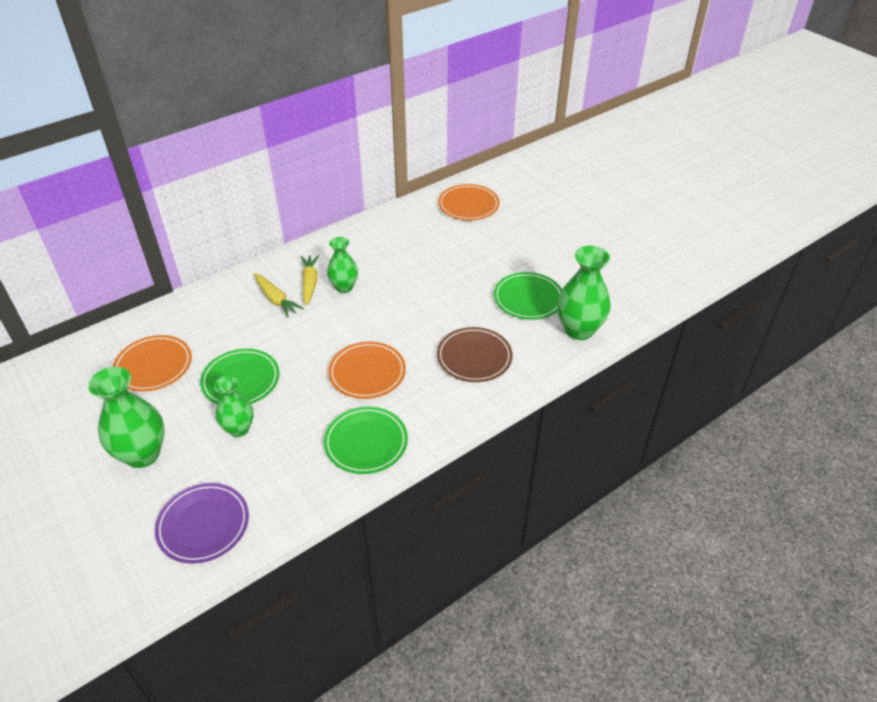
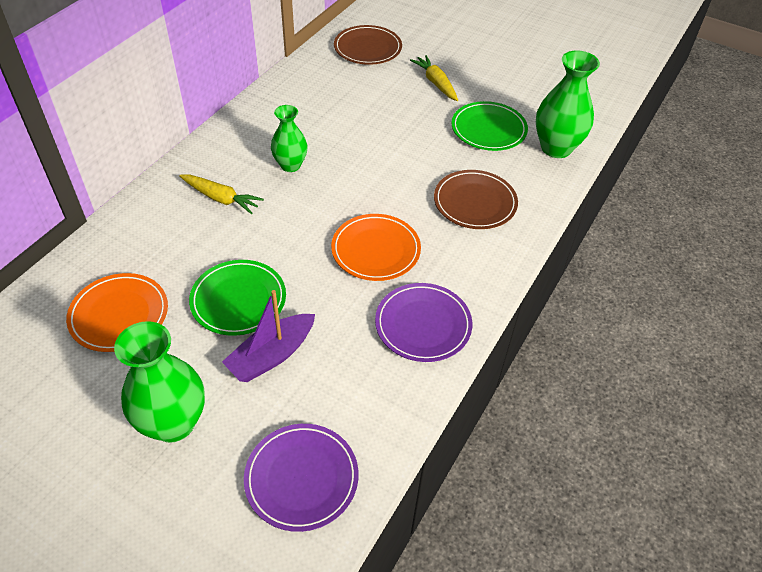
camera: 25 degrees left, 5 degrees up
green vase [214,376,254,437] -> purple boat [222,290,315,382]
yellow carrot [301,255,319,306] -> yellow carrot moved to [410,55,458,101]
green plate [324,407,408,474] -> purple plate [375,283,472,362]
orange plate [438,184,500,220] -> brown plate [334,25,402,65]

